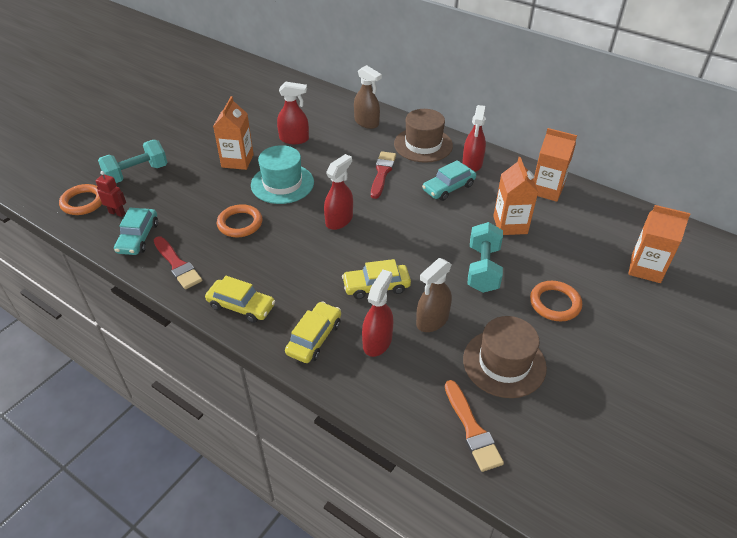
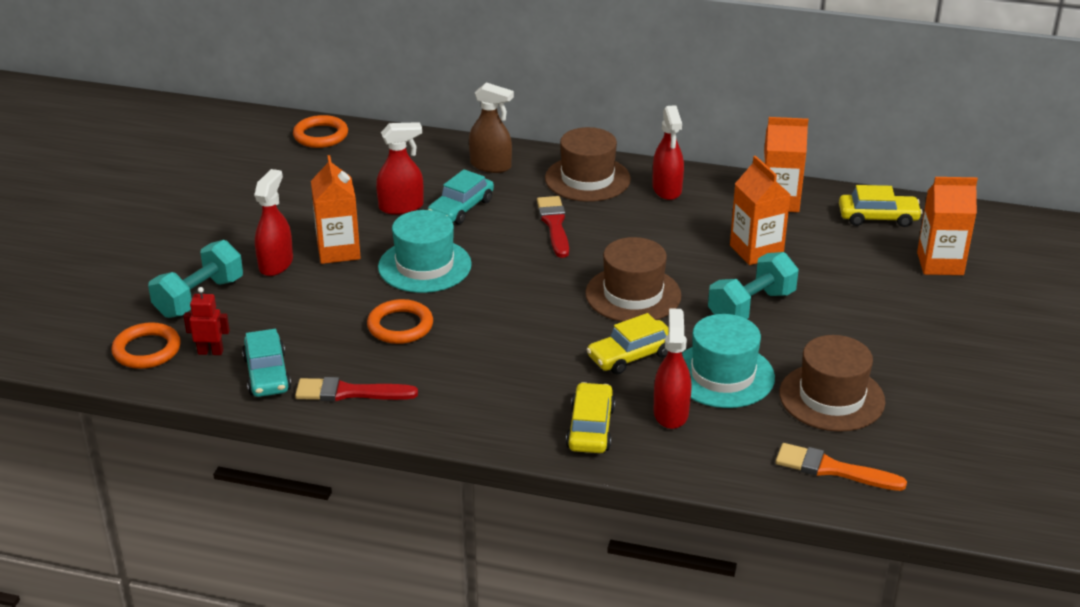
camera: 20 degrees left, 10 degrees down
red brush [154,236,202,289] -> red brush turned 150 degrees clockwise [295,377,418,401]
yellow car [205,276,275,323] -> yellow car moved to [839,185,922,227]
red spray bottle [324,154,353,230] -> red spray bottle moved to [254,169,293,276]
brown spray bottle [416,258,452,332] -> turquoise hat [682,314,775,408]
turquoise car [422,160,476,201] -> turquoise car moved to [428,169,494,225]
orange brush [445,380,504,472] -> orange brush turned 150 degrees clockwise [776,443,907,491]
turquoise dumbbell [467,222,503,293] -> turquoise dumbbell turned 60 degrees clockwise [708,252,799,319]
orange ring [530,281,582,321] -> orange ring moved to [293,115,348,148]
none -> brown hat [585,237,681,322]

